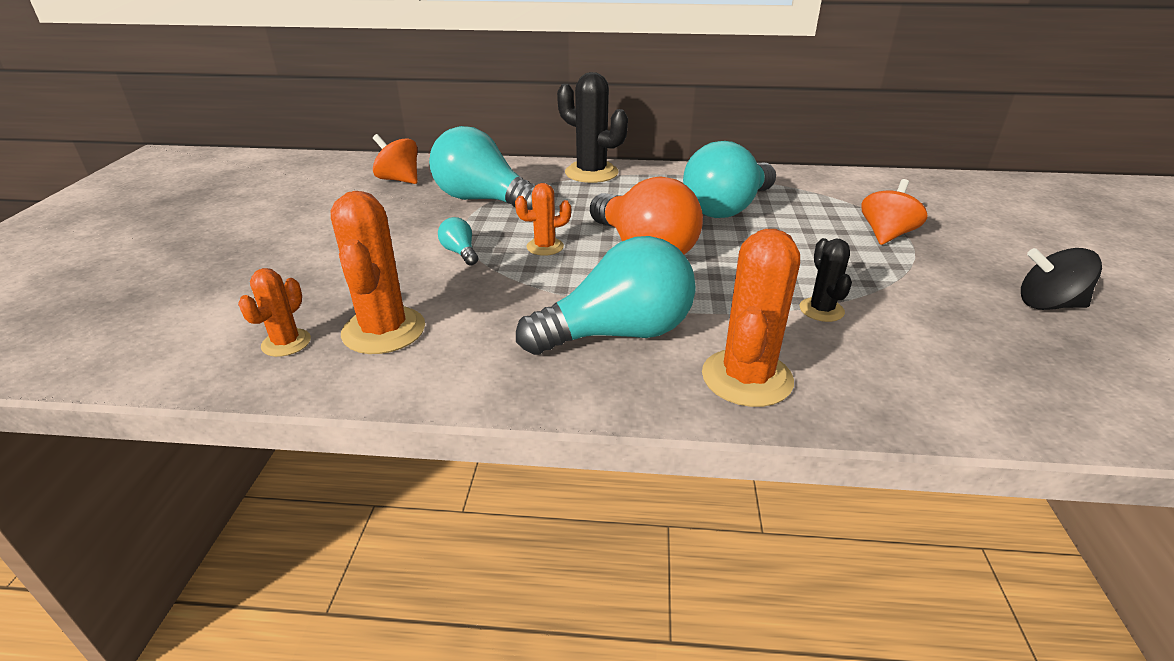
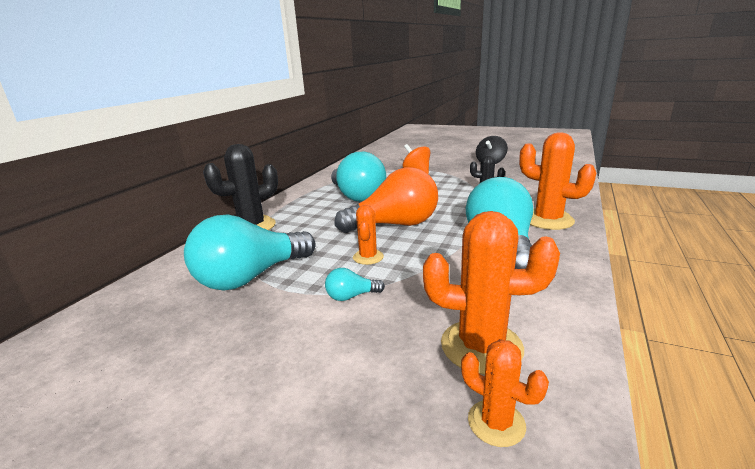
camera: 70 degrees left, 10 degrees down
orange spinning top [373,134,418,184] -> none

